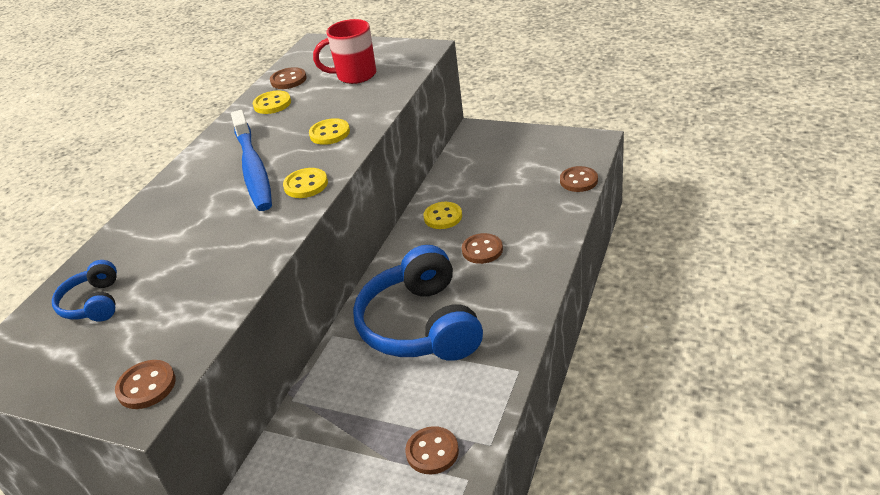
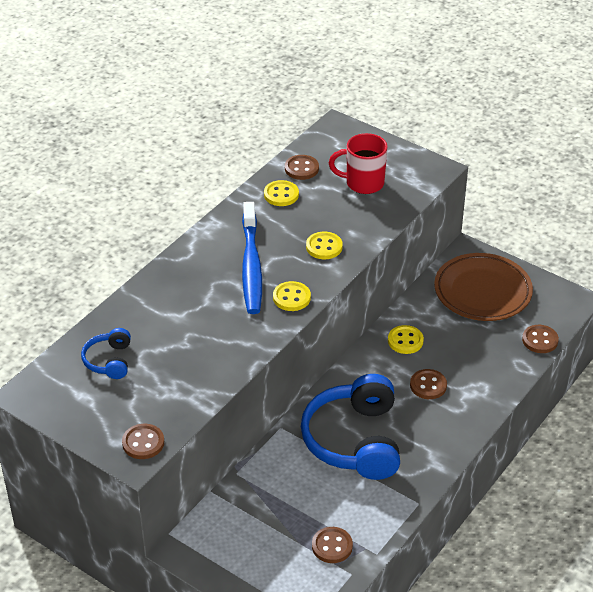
camera: 10 degrees right, 5 degrees up
none -> brown plate [434,253,533,321]

